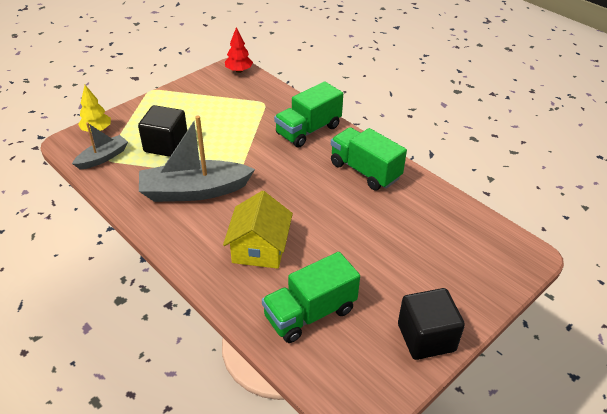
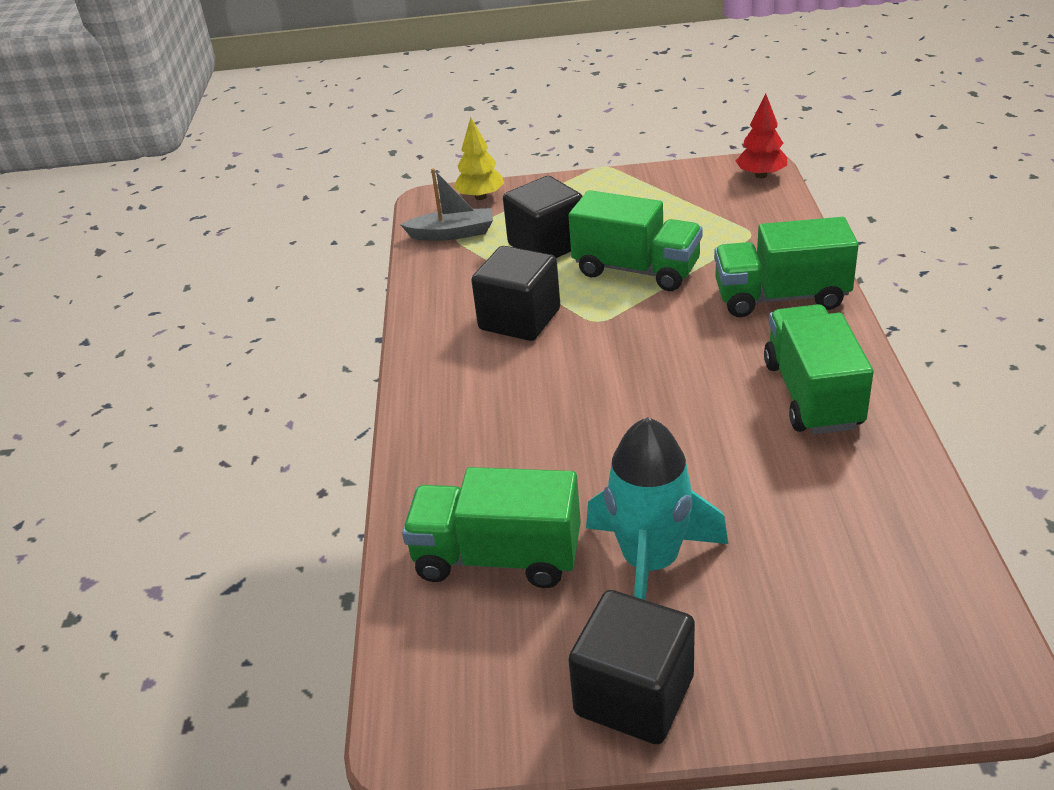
camera: 45 degrees right, 5 degrees down
grey boat [139,115,255,202] -> black cube [471,246,560,341]
yellow house [223,191,293,269] -> none
none -> green truck [569,190,703,291]
none -> turquoise rocket [586,417,728,600]

